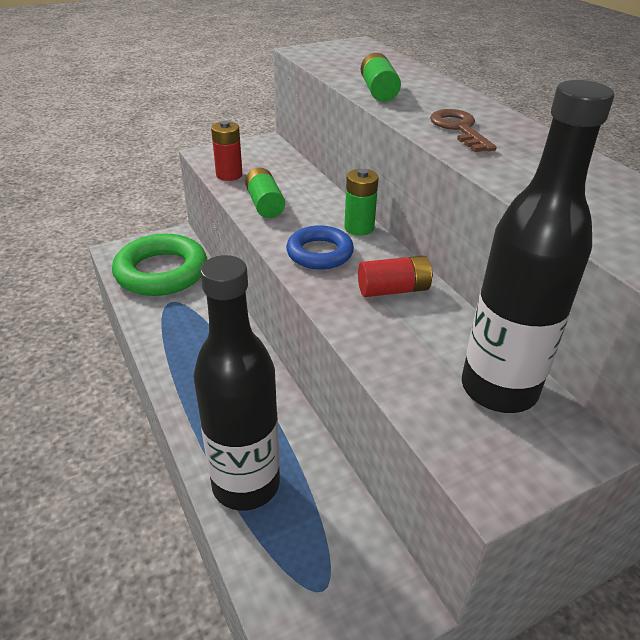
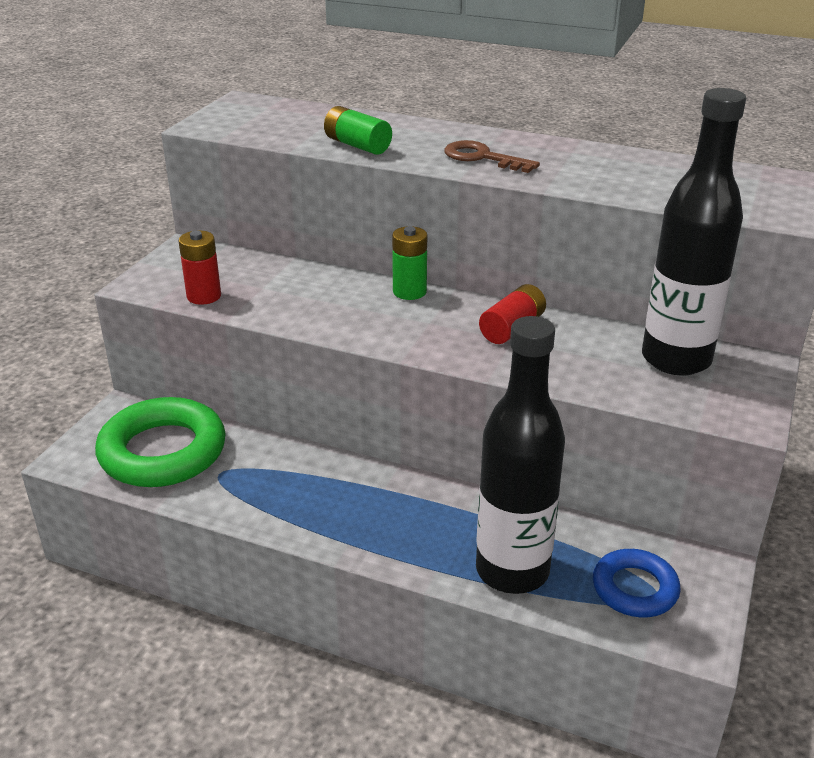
camera: 40 degrees left, 5 degrees down
green battery [245,168,285,218] -> none
blue ring [286,225,354,270] -> blue ring moved to [593,549,681,617]

